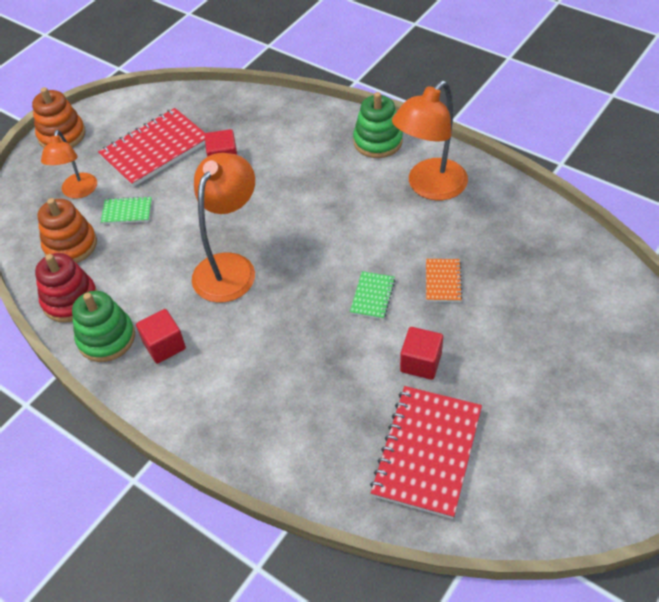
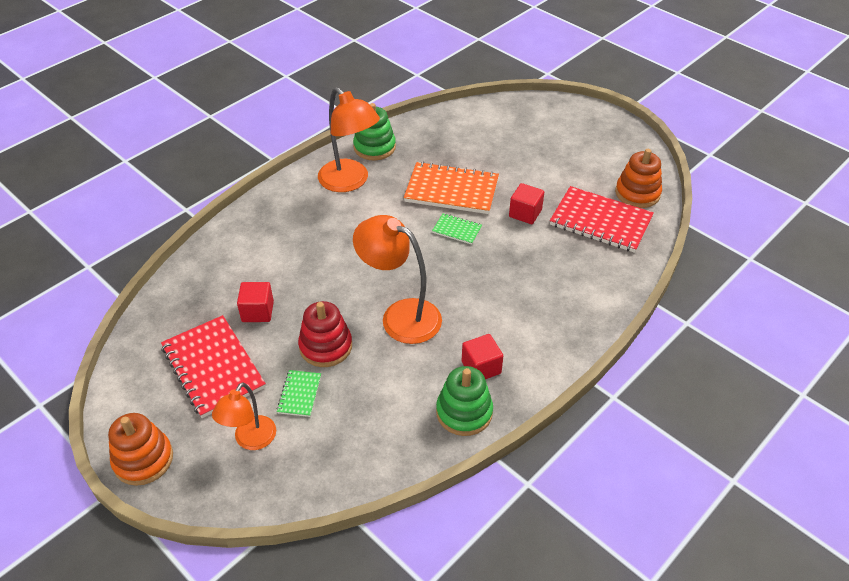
camera: 85 degrees left, 5 degrees down
red stacking toy [35,253,97,322] -> red stacking toy moved to [298,301,352,367]
orange stacking toy [37,198,97,263] -> orange stacking toy moved to [615,149,662,208]
orange lamp [41,130,97,199] -> orange lamp turned 105 degrees clockwise [212,383,276,450]
green stacking toy [353,92,403,158] -> green stacking toy moved to [353,103,396,160]
orange notebook [426,259,463,302] -> orange notebook [404,162,499,214], size x2.09

